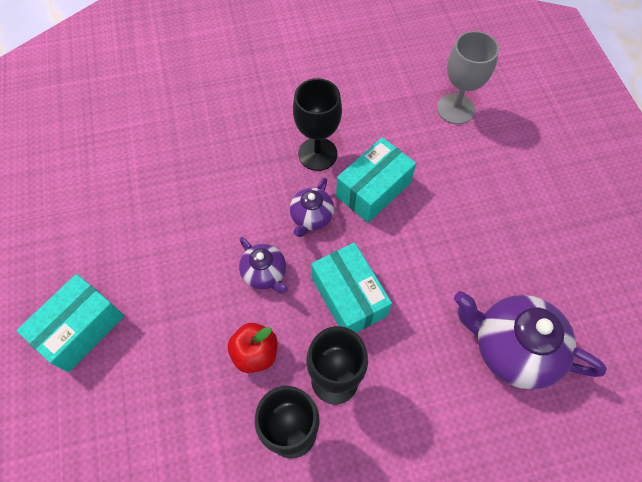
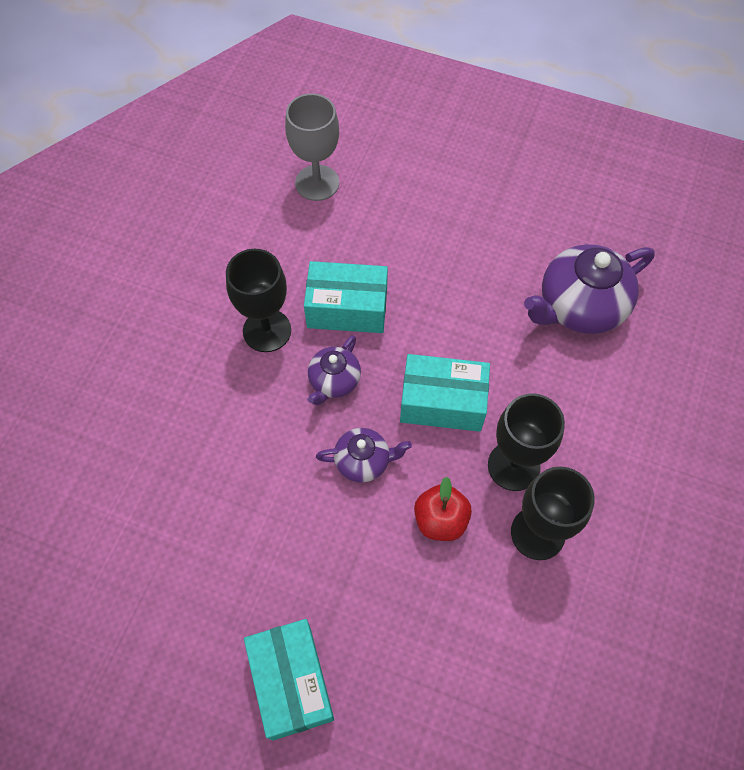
camera: 55 degrees left, 0 degrees up
purple teapot [290,177,334,237] -> purple teapot turned 60 degrees clockwise [308,335,361,405]
turquoise box [336,137,416,223] -> turquoise box turned 75 degrees counterclockwise [304,261,388,333]

